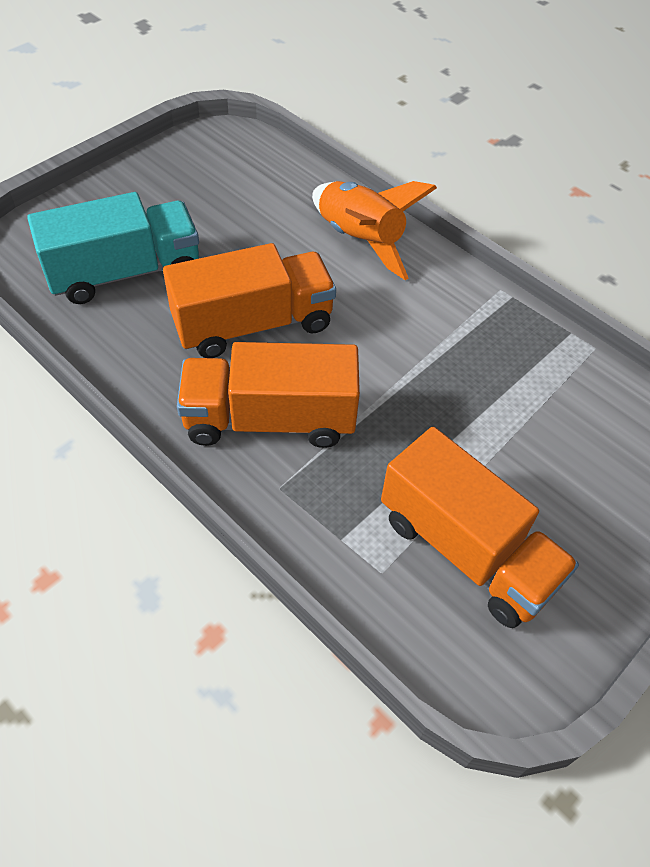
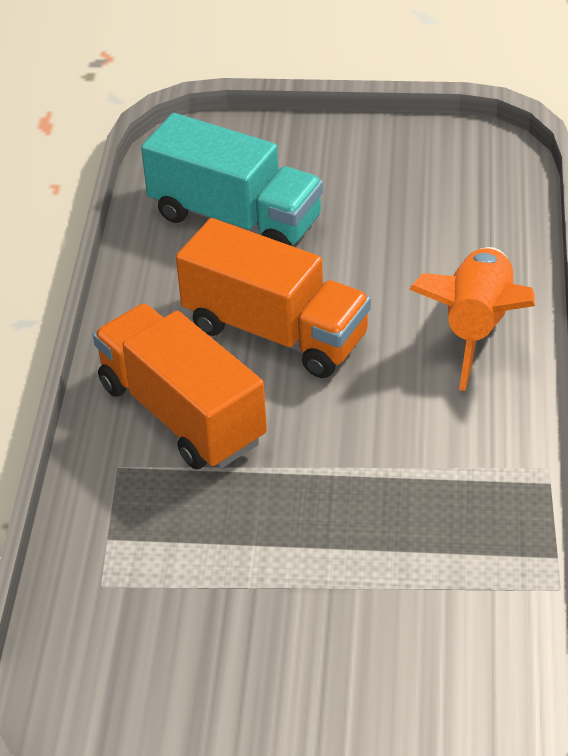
camera: 55 degrees right, 10 degrees down
orange truck [381,427,579,628] -> none

